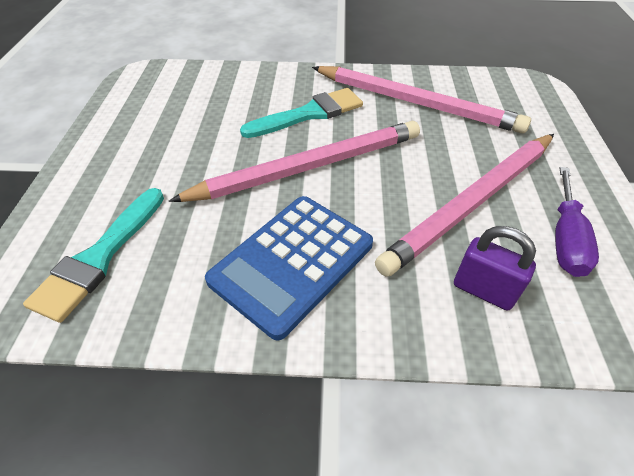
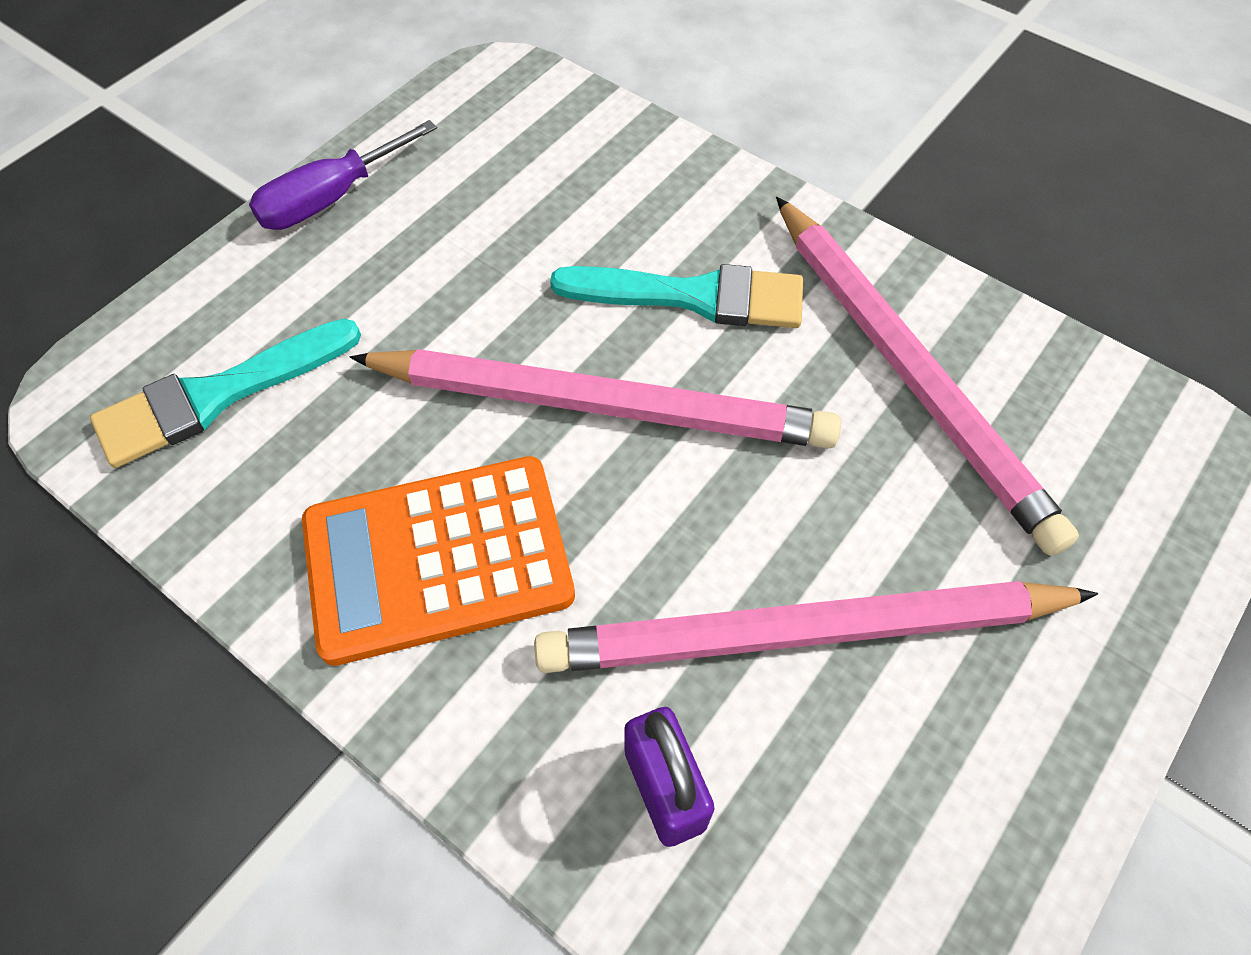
camera: 35 degrees right, 10 degrees up
blue calculator [205,196,373,341] -> orange calculator [302,456,575,666]
purple screwdriver [555,167,599,277] -> purple screwdriver moved to [249,120,437,230]

